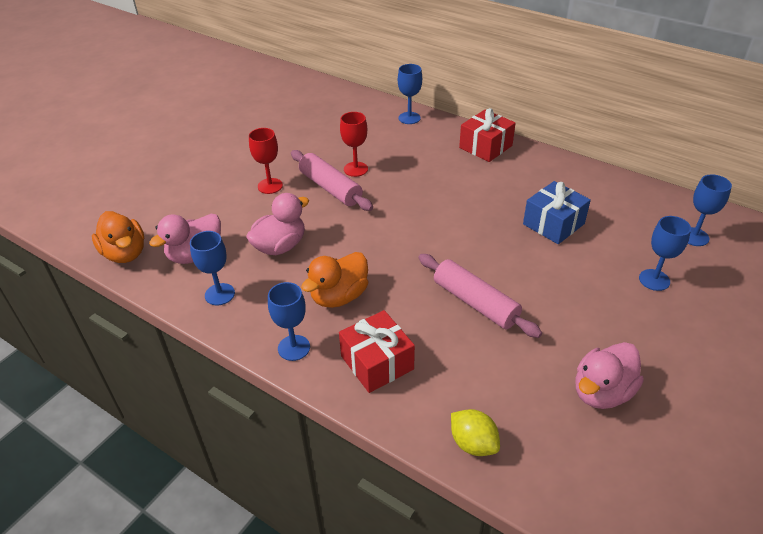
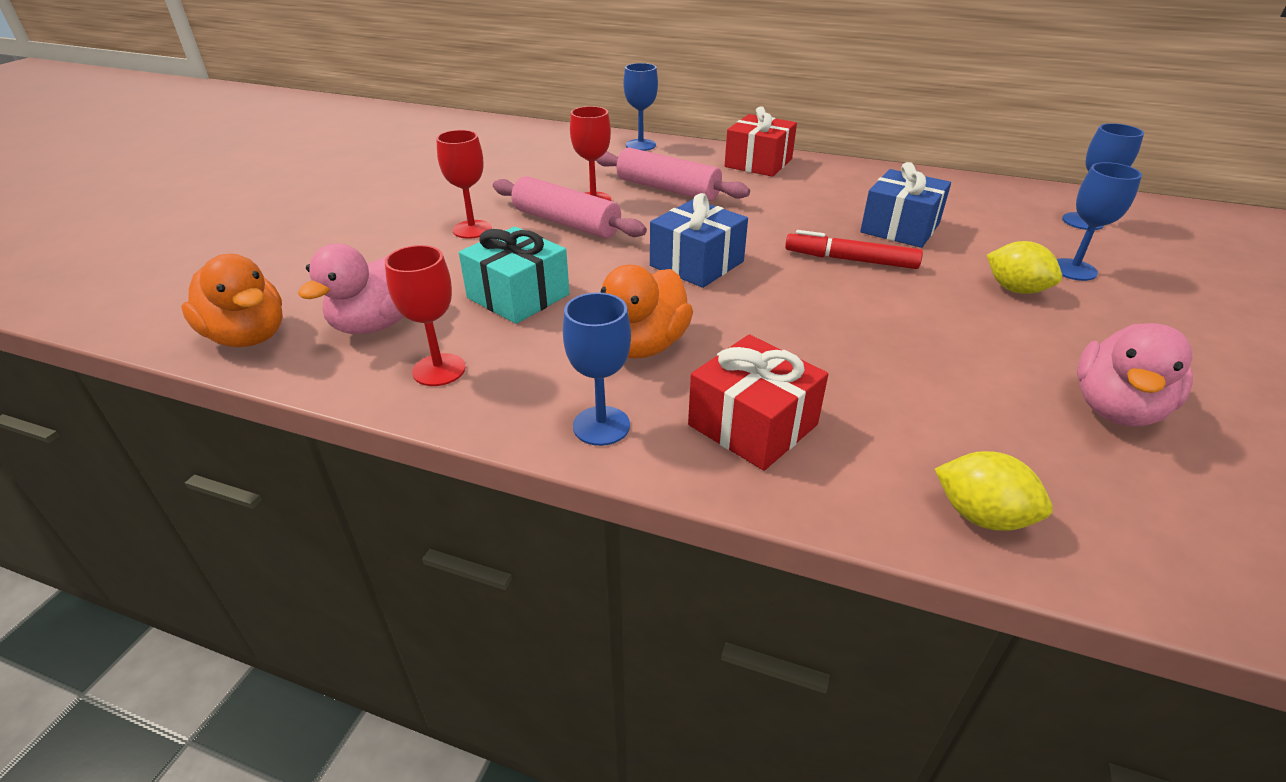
camera: 15 degrees left, 5 degrees down
blue goblet [190,231,235,305] -> red goblet [385,245,466,386]
pink duck [246,193,309,255] -> turquoise gift [459,226,570,324]
pink rolling pin [418,254,542,338] -> pink rolling pin moved to [596,147,750,201]
none -> blue gift [650,193,748,288]
none -> red marker [785,230,923,269]
none -> yellow lemon [987,241,1062,294]

